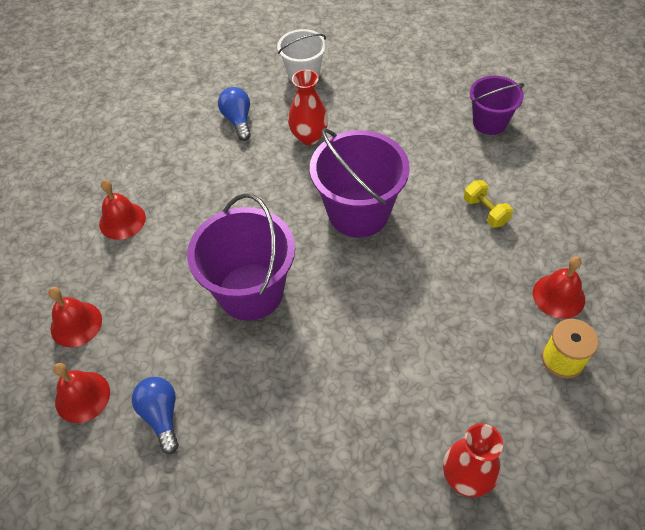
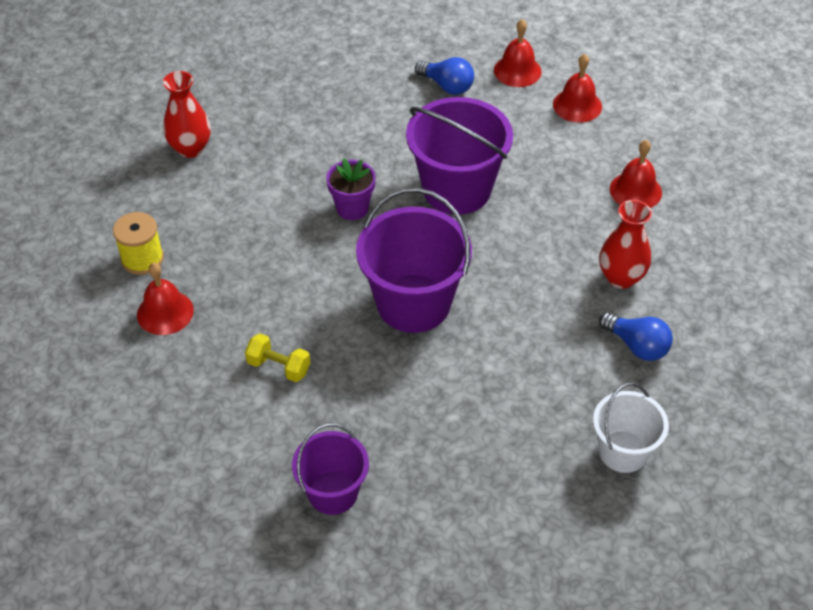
camera: 145 degrees right, 5 degrees down
red vase [288,70,328,145] -> red vase moved to [600,200,652,289]
none -> purple flower pot [326,158,376,220]

